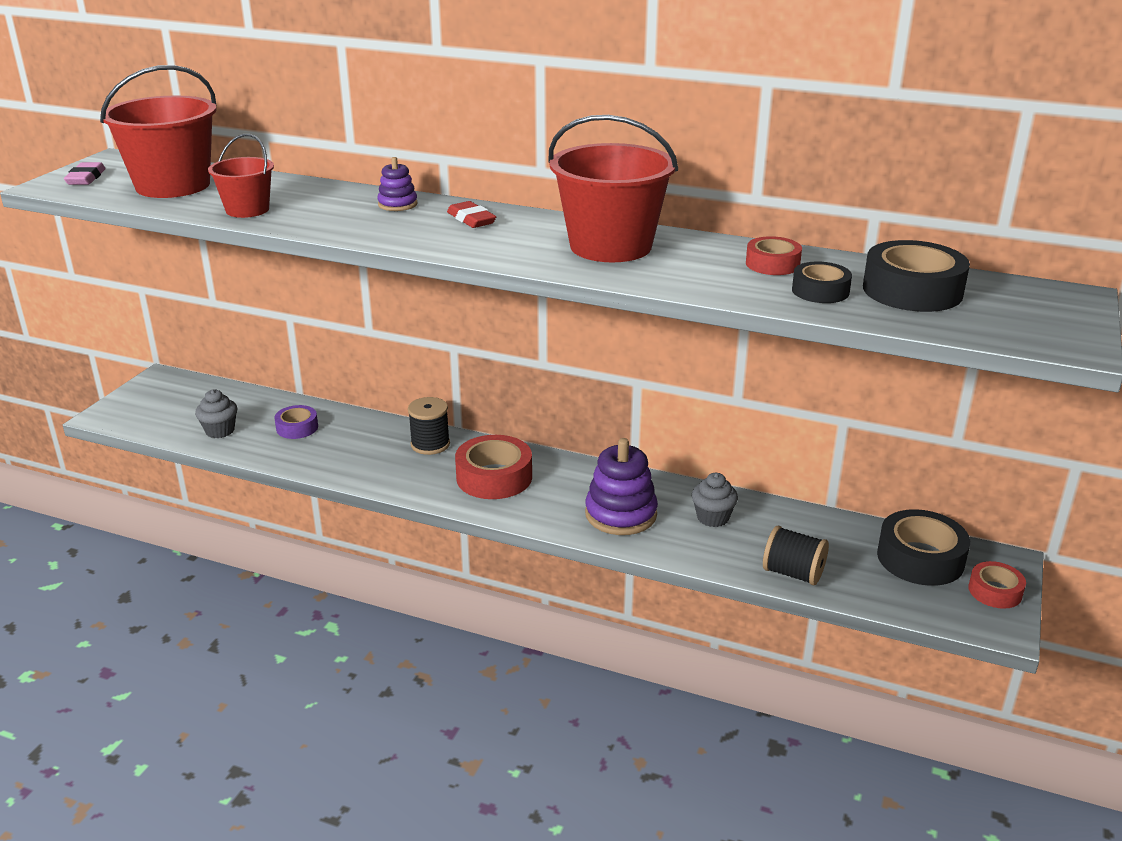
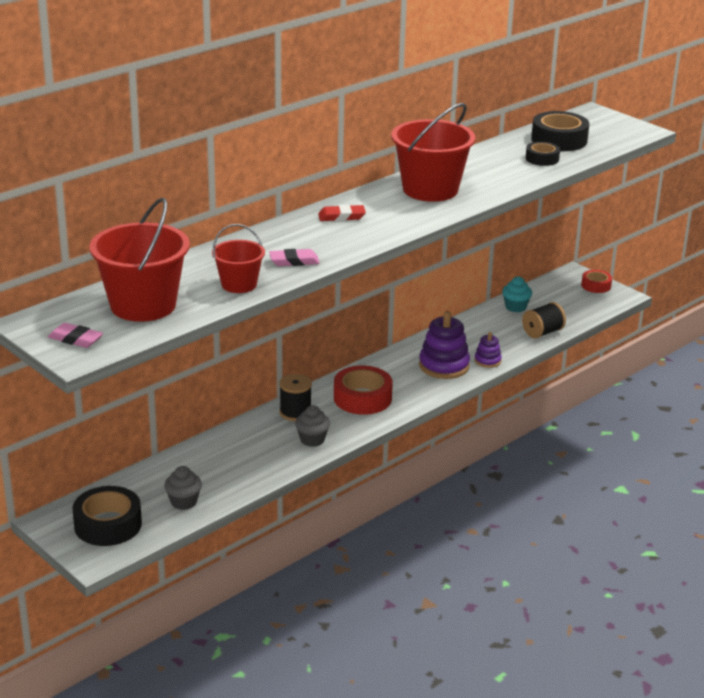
camera: 65 degrees left, 0 degrees up
purple tape [275,405,318,439] -> none
purple stacking toy [377,157,418,211] -> purple stacking toy moved to [474,332,502,368]
grey cupcake [692,473,738,527] -> grey cupcake moved to [295,405,330,447]
red tape [746,236,802,275] -> none
black tape [877,509,970,586] -> black tape moved to [73,486,142,546]
none -> pink eraser [269,249,320,266]
none -> turquoise cupcake [502,276,532,312]

